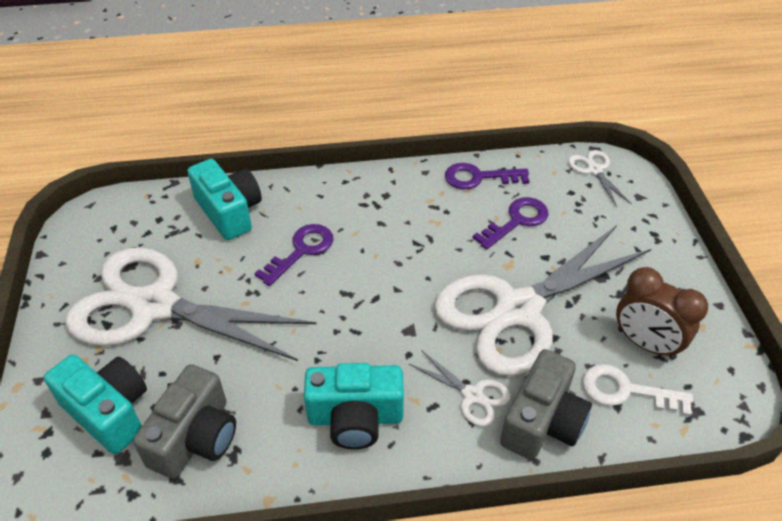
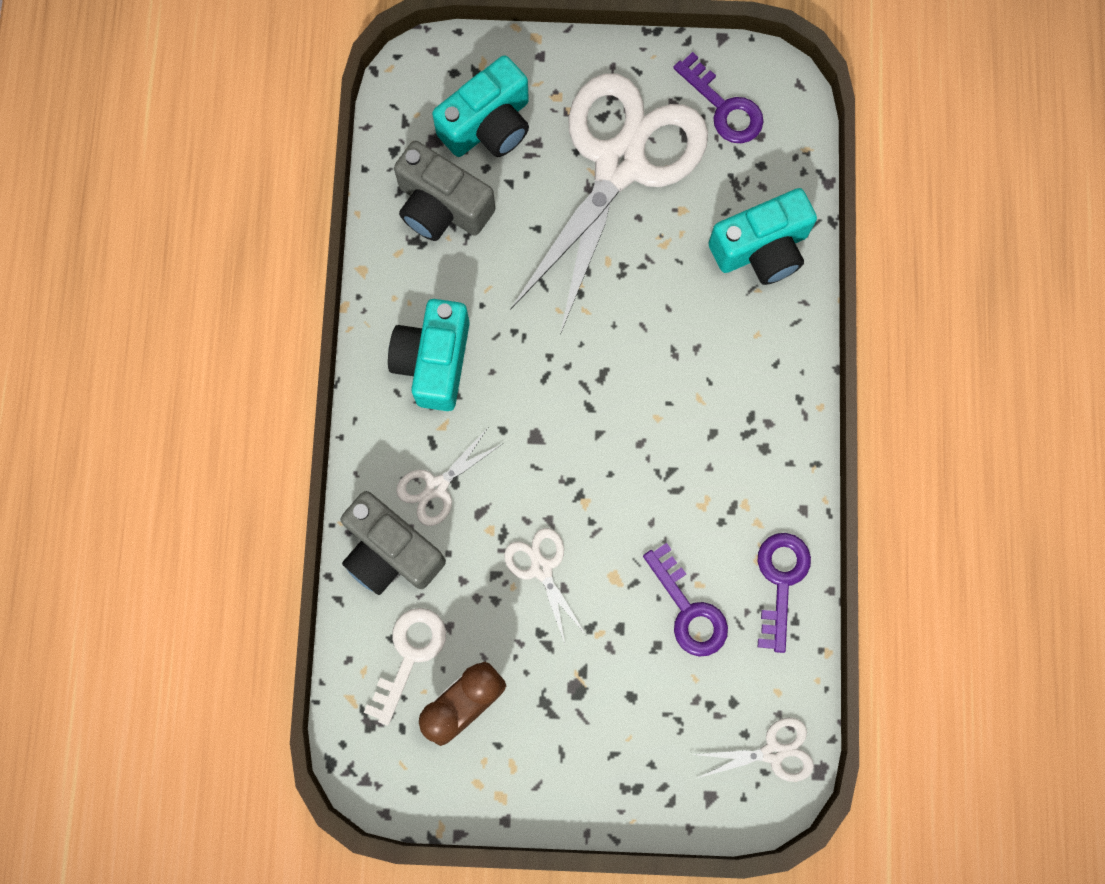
camera: 100 degrees right, 30 degrees up
purple key [254,224,333,286] -> purple key moved to [673,52,763,143]
white scissors [434,225,651,376] -> white scissors [504,528,586,644], size x0.40

